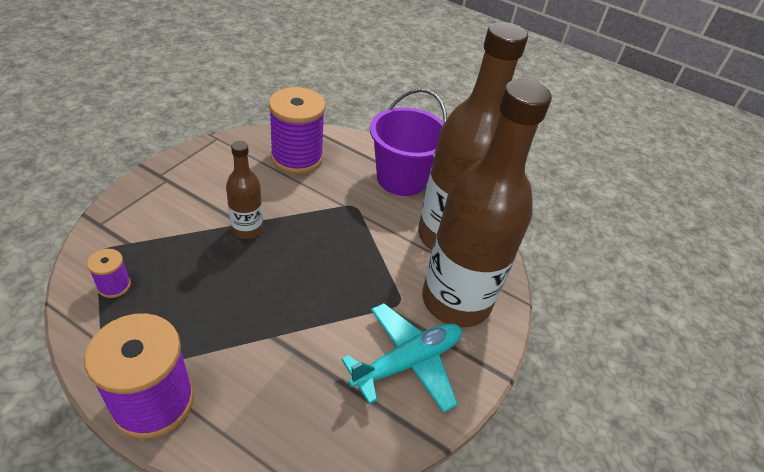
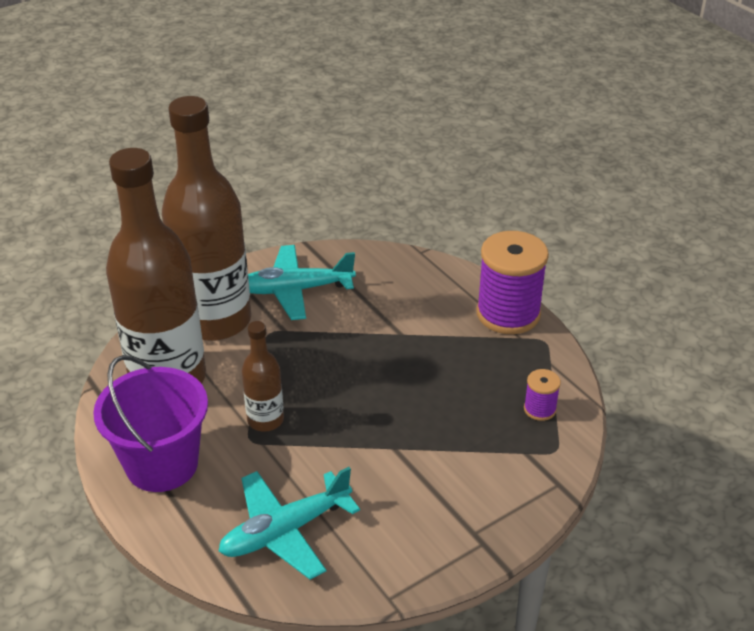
camera: 150 degrees left, 5 degrees down
brown bottle [226,141,263,239] -> brown bottle moved to [242,321,284,432]
purple spool [269,87,325,174] -> turquoise plane [218,467,360,579]

